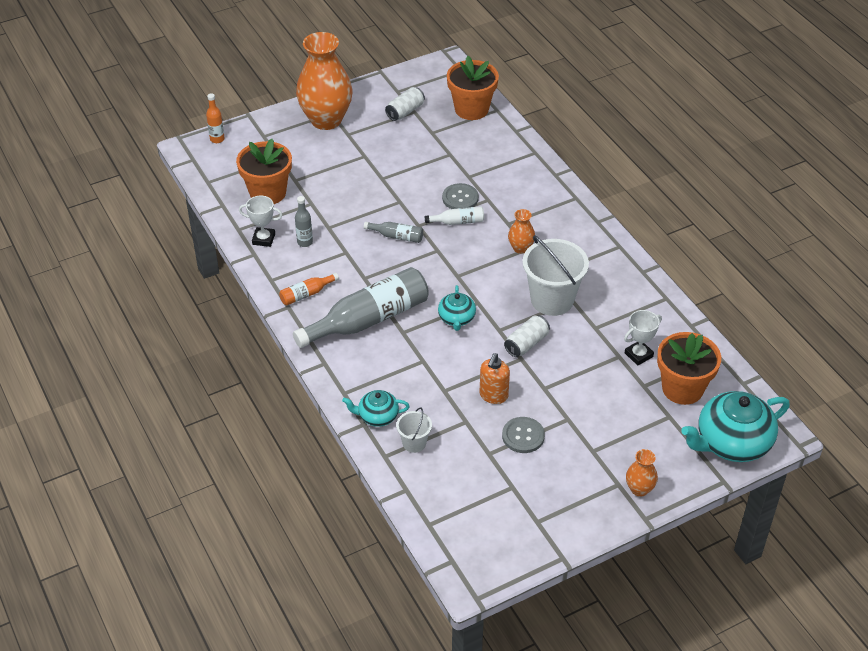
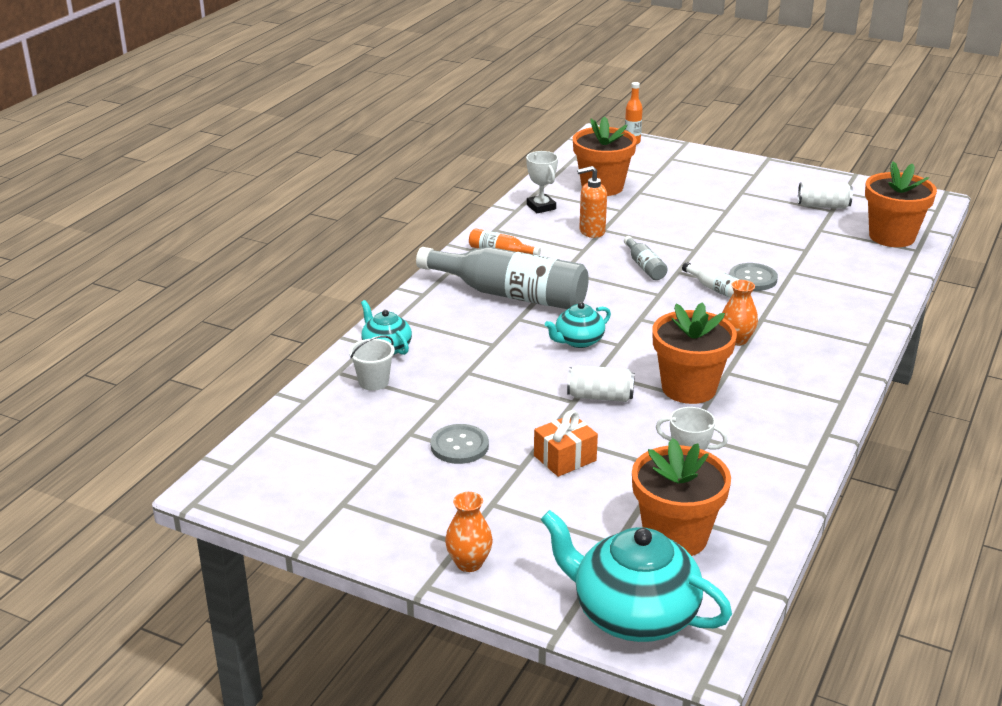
camera: 55 degrees right, 15 degrees down
grey bottle [295,196,313,247] -> none
orange vase [296,32,353,130] -> none
orange soap dispenser [480,353,510,404] -> orange soap dispenser moved to [577,166,607,238]
white bucket [523,235,589,316] -> orange flower pot [652,302,737,404]
none -> orange gift [534,410,598,477]

